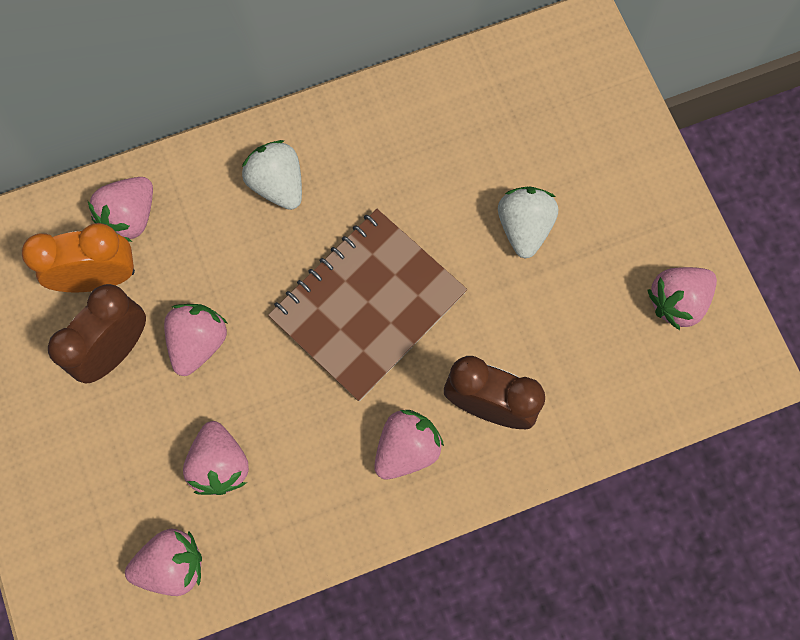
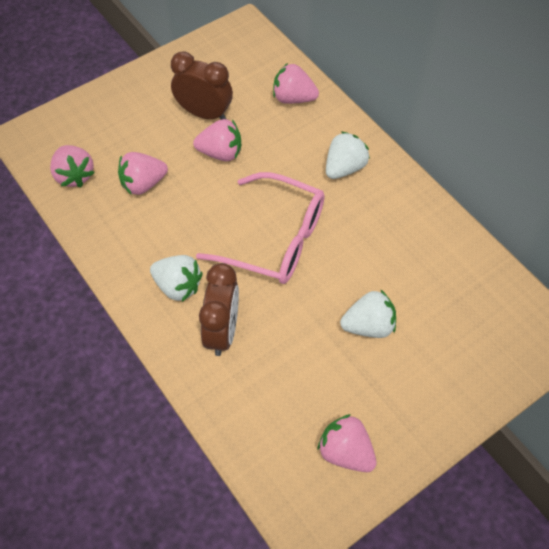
camera: 75 degrees right, 15 degrees down
orange clock [22,223,135,293] -> none
brown notebook [268,209,467,401] -> pink glasses [196,172,325,284]
pink strawberry [374,410,444,479] -> white strawberry [150,255,203,302]

